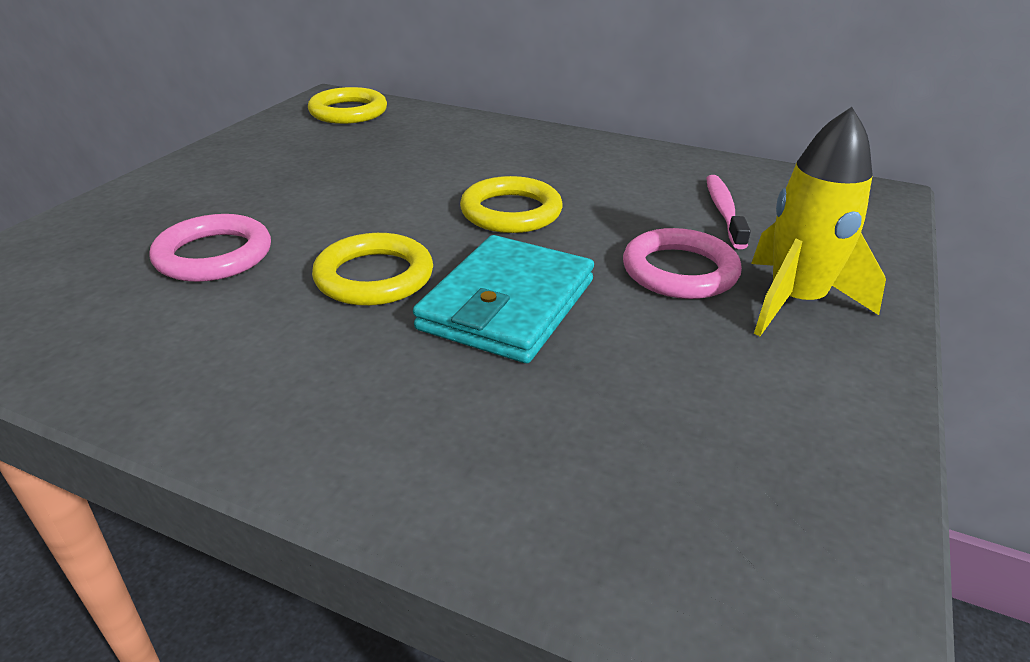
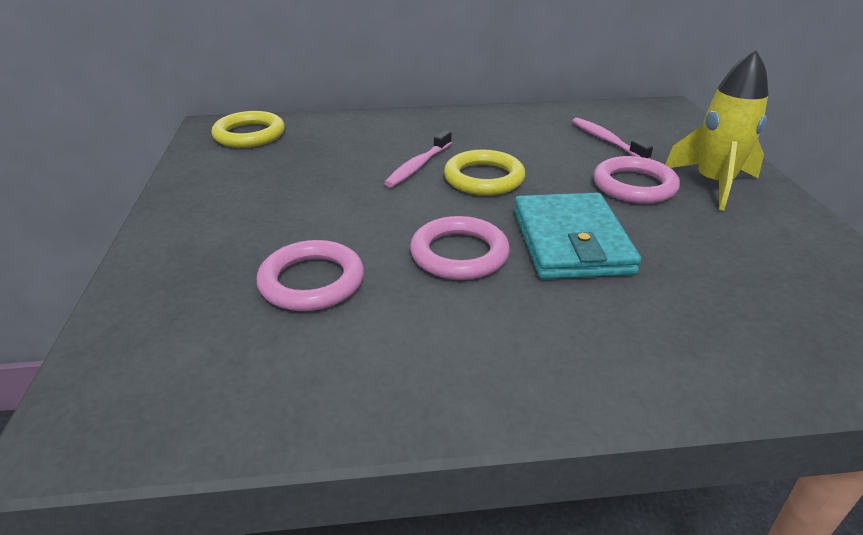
camera: 30 degrees left, 0 degrees up
yellow ring [312,233,433,306] -> pink ring [410,216,510,280]
none -> pink toothbrush [384,130,452,187]

